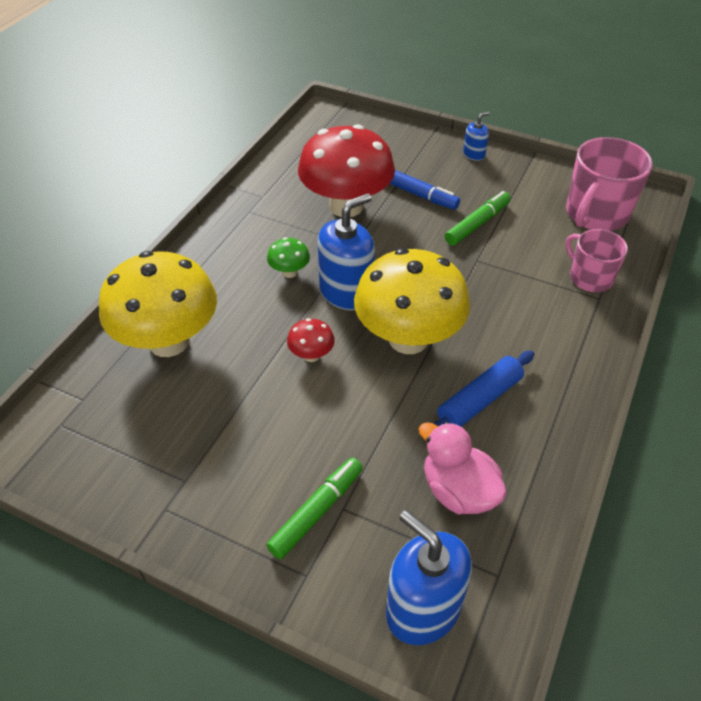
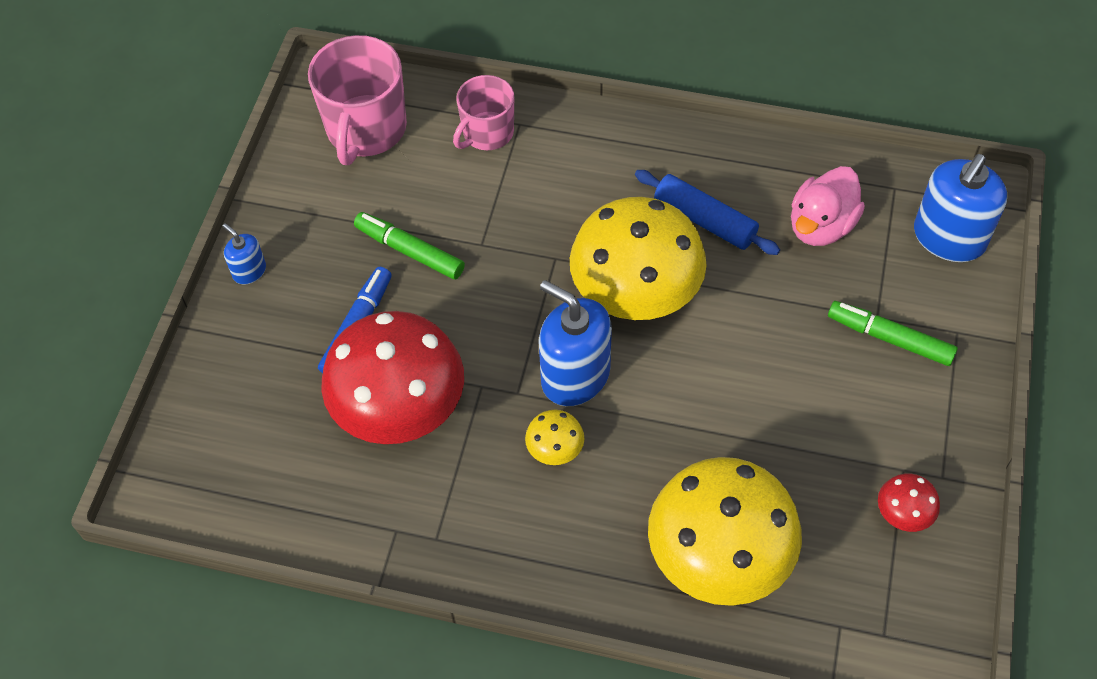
camera: 100 degrees left, 10 degrees up
green mushroom [267,237,310,278] -> yellow mushroom [525,410,584,465]
red mushroom [287,318,335,362] -> red mushroom moved to [878,473,940,532]
pink mug [566,137,653,231] -> pink mug turned 75 degrees clockwise [308,35,407,165]

